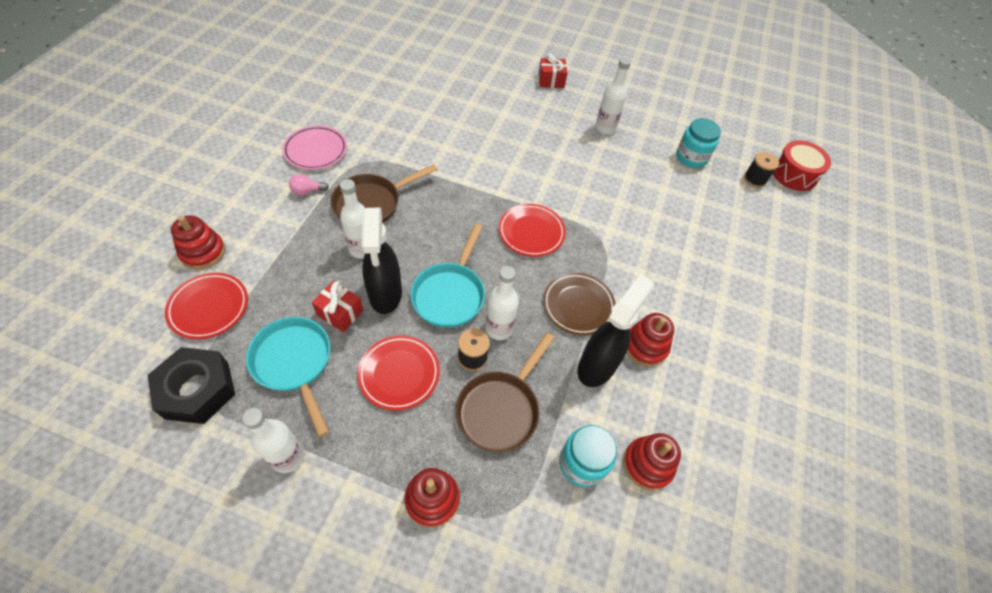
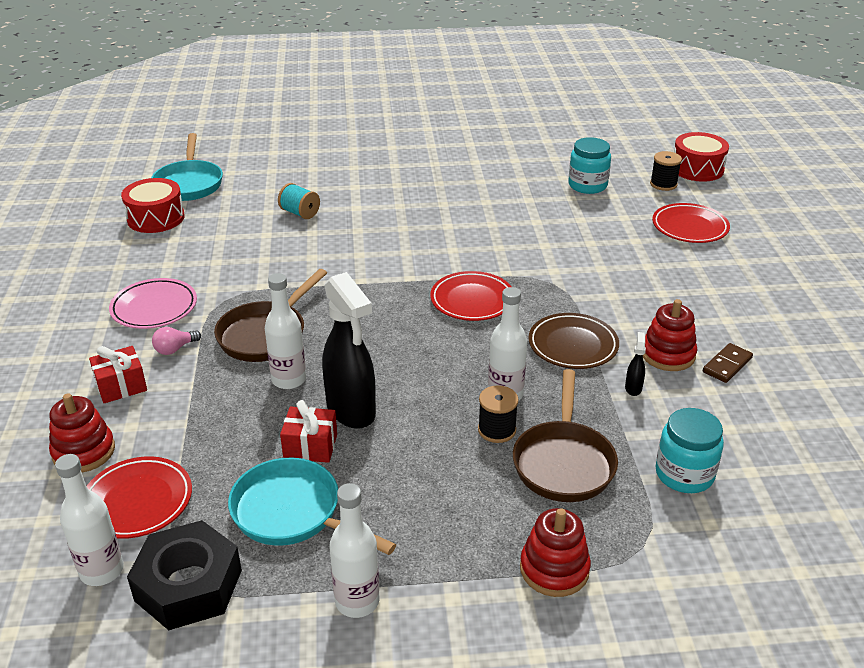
camera: 20 degrees left, 20 degrees down
red plate [357,335,440,411] -> red plate moved to [652,203,730,243]
turquoise pan [410,224,485,328] -> turquoise pan moved to [151,133,223,201]
red gift [539,53,567,88] -> red gift moved to [89,346,147,403]
black spray bottle [578,274,654,387] -> black spray bottle [625,332,646,396], size x0.40
white bottle [595,57,631,134] -> white bottle moved to [55,454,124,586]
red stacking toy [623,433,681,491] -> none
none -> red drum [121,178,185,233]
none -> turquoise spool [278,183,320,219]
none -> brown domino [703,343,753,383]

